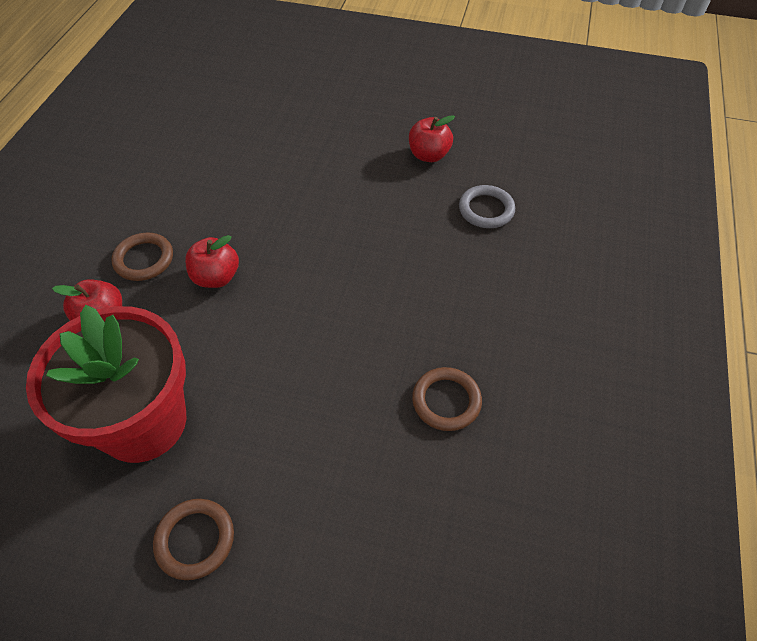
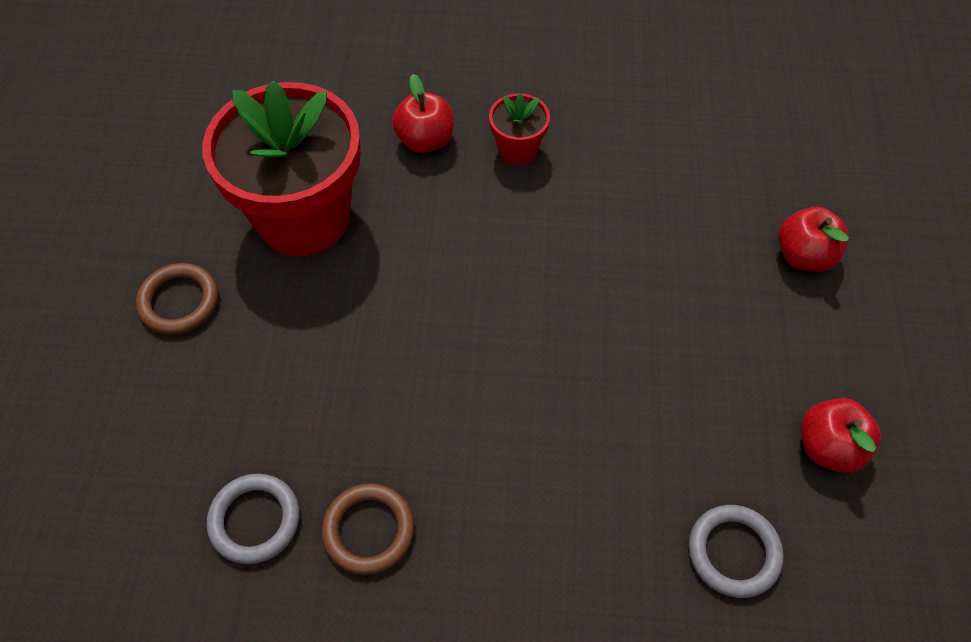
camera: 80 degrees right, 5 degrees up
brown ring [111,233,173,281] -> red flower pot [489,93,550,165]
red apple [185,235,239,288] -> red apple moved to [778,207,849,272]
none -> grey ring [207,474,299,564]

